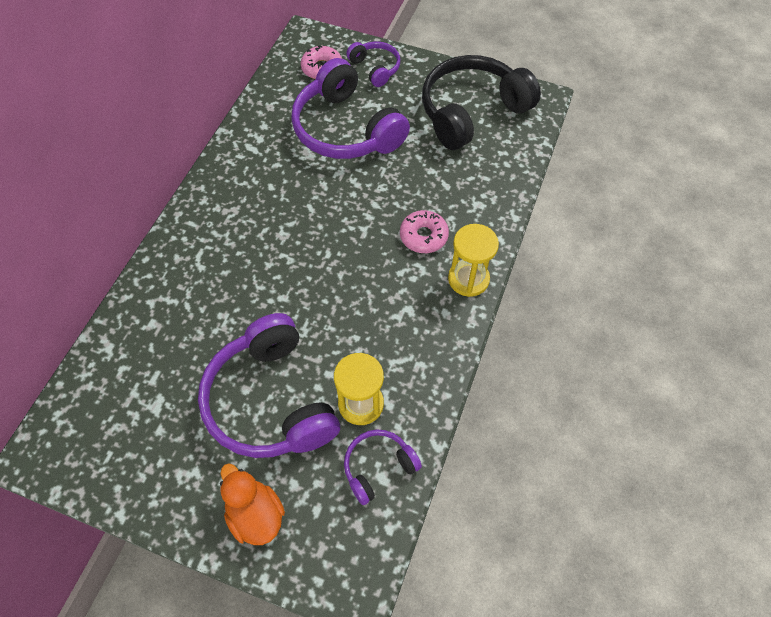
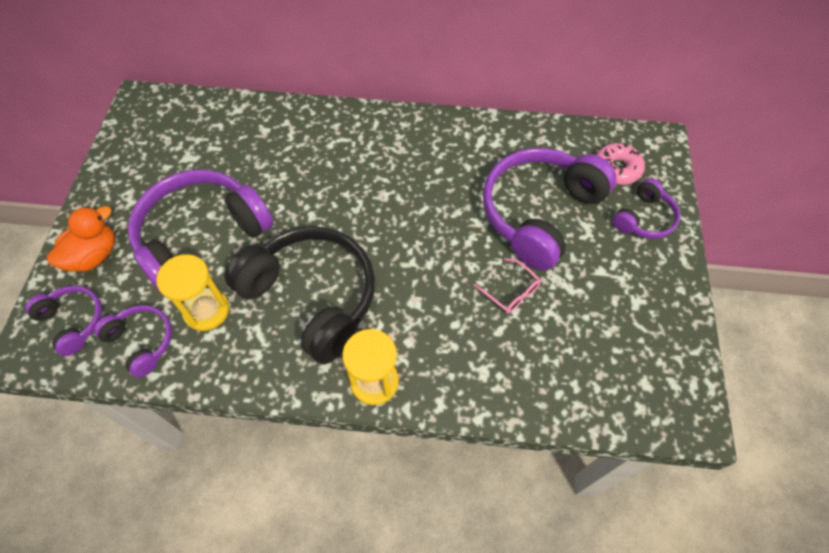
camera: 75 degrees right, 0 degrees up
pink donut [400,210,449,253] -> none
black headphones [422,55,541,150] -> black headphones moved to [224,227,375,364]
none -> purple headphones [25,286,102,356]
none -> pink glasses [474,258,541,313]

